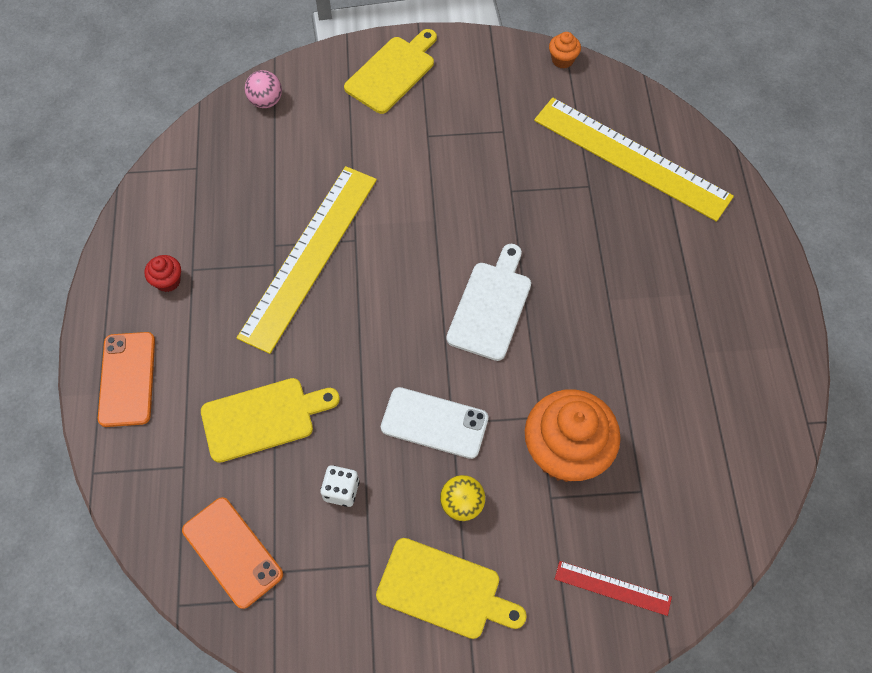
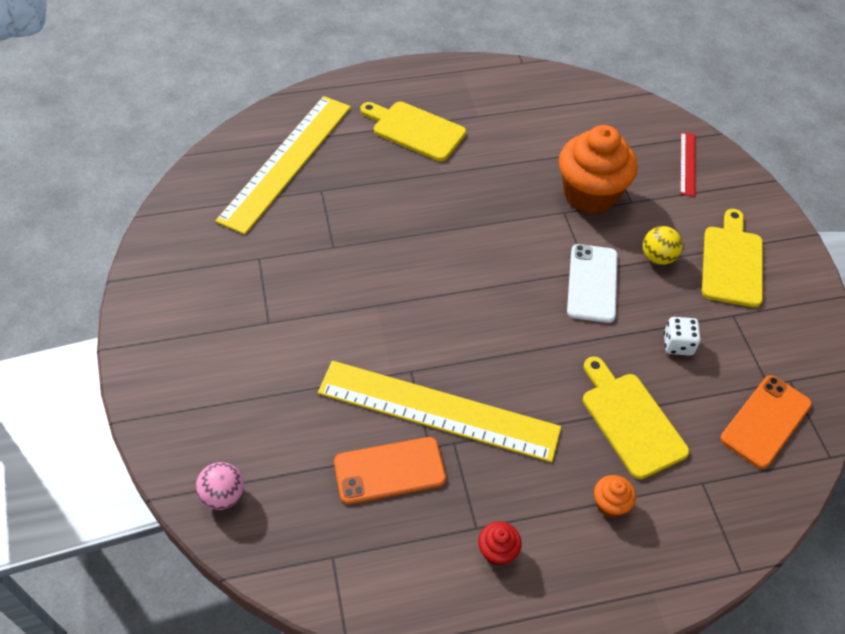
camera: 100 degrees left, 10 degrees down
orange phone [98,332,155,427] -> orange phone moved to [334,437,446,504]
yellow cutting board [344,29,437,114] -> yellow cutting board moved to [360,101,466,161]
white cutting board [446,244,531,361] -> none
orange cupcake [549,32,581,69] -> orange cupcake moved to [594,475,636,518]

